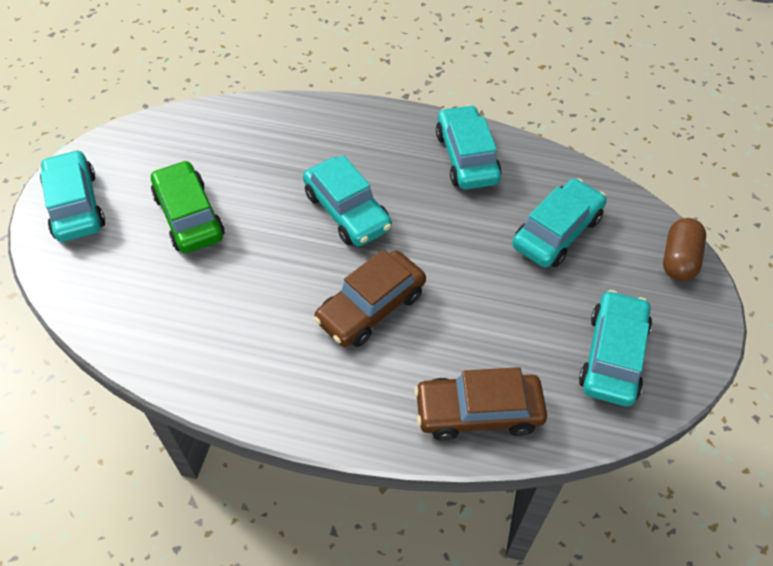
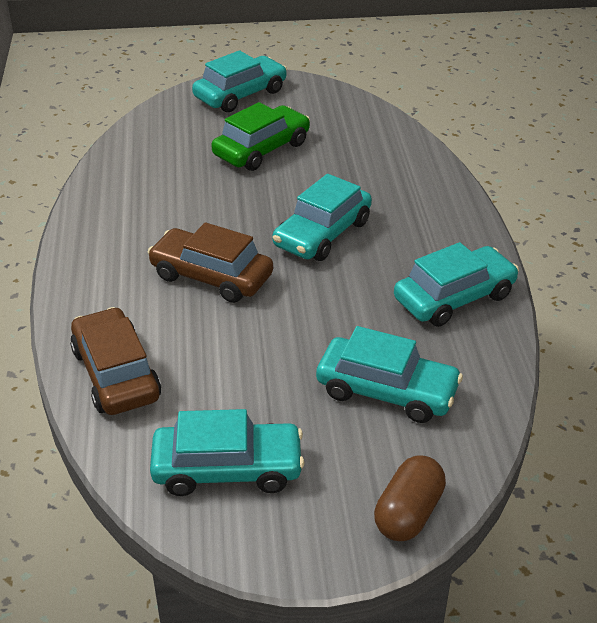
camera: 70 degrees right, 15 degrees down
brown capsule [663,218,706,281] -> brown capsule turned 60 degrees counterclockwise [374,455,446,541]

